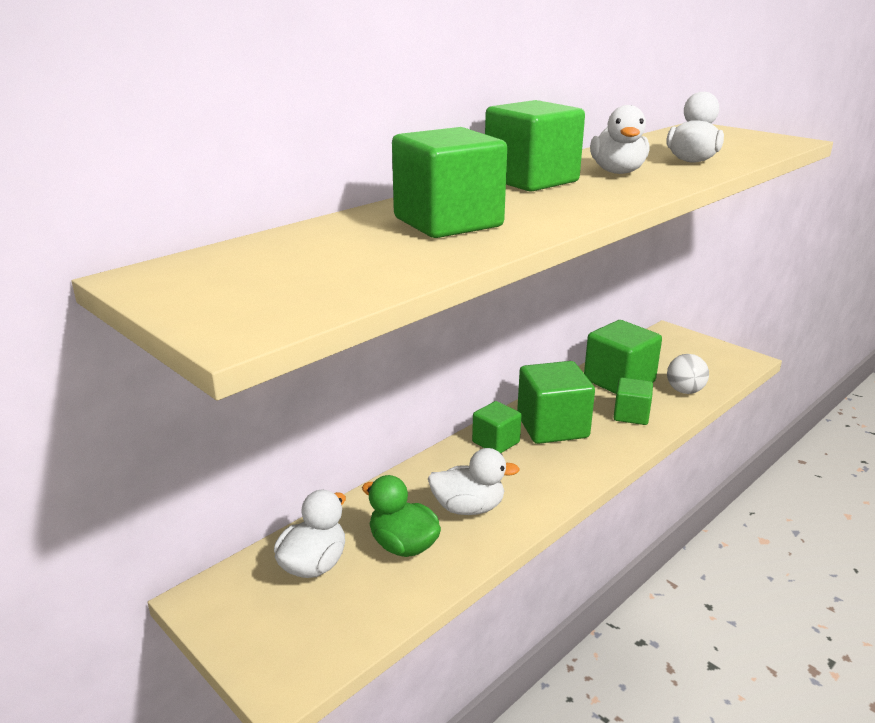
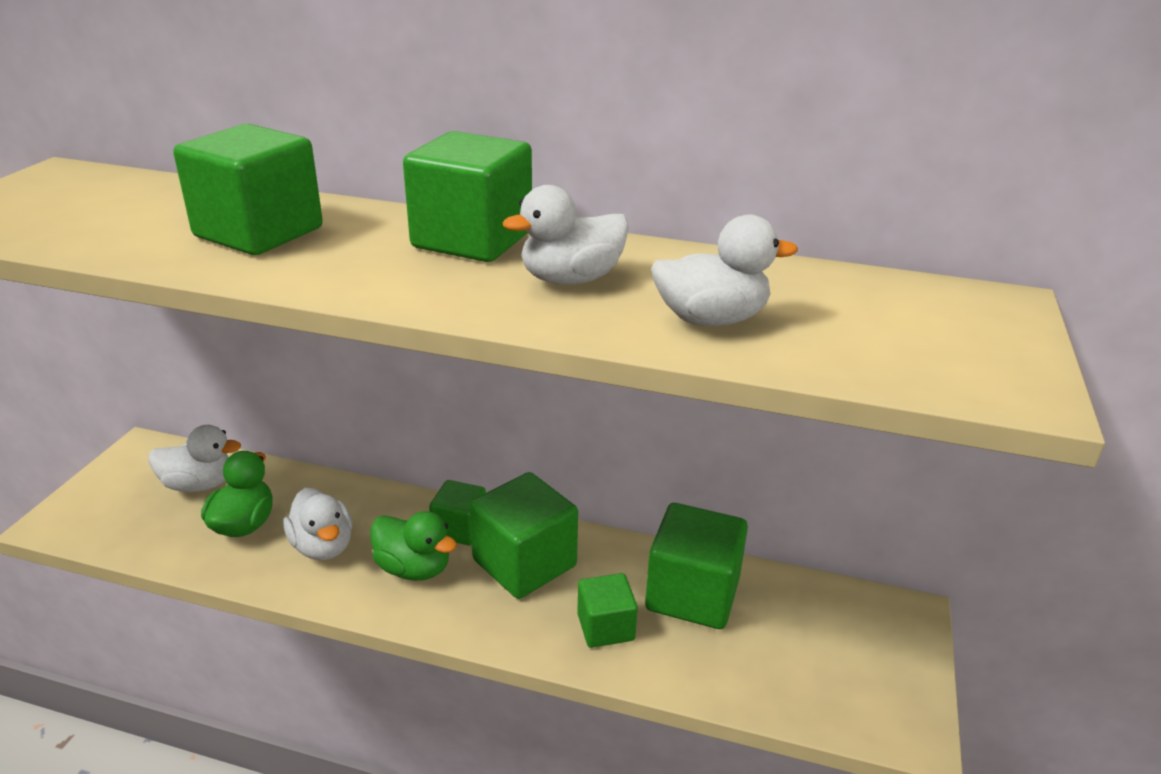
camera: 60 degrees right, 5 degrees up
white ball [667,354,709,394] -> none
none -> green duck [370,511,457,581]

